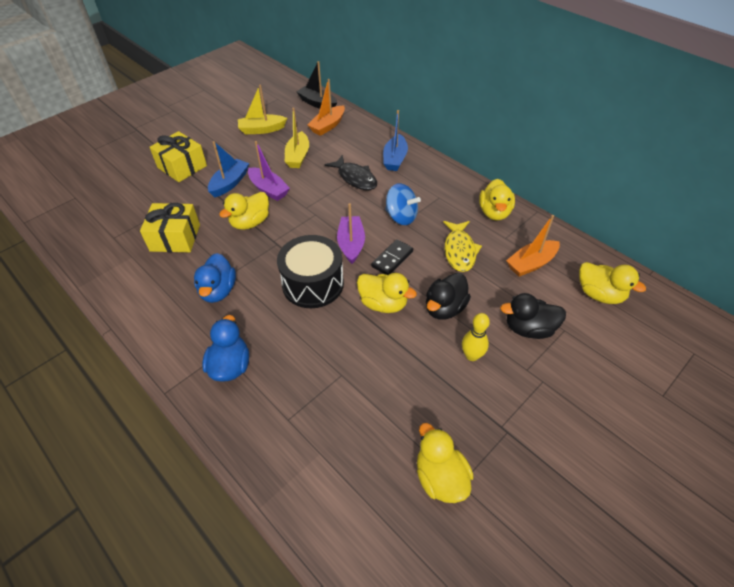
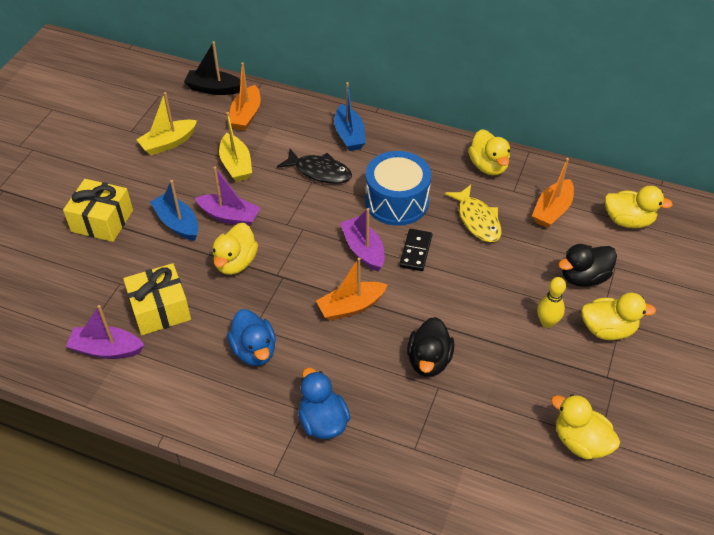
camera: 25 degrees left, 0 degrees up
blue boat [208,141,249,197] -> blue boat turned 45 degrees counterclockwise [150,180,198,241]
black drum [277,235,344,308] -> orange boat [316,258,387,321]
yellow duck [357,273,417,313] -> yellow duck moved to [581,293,656,340]
blue spinning top [385,183,421,225] -> blue drum [365,151,431,226]
black duck [426,273,471,320] -> black duck moved to [407,317,455,377]
none -> purple boat [66,305,144,359]

